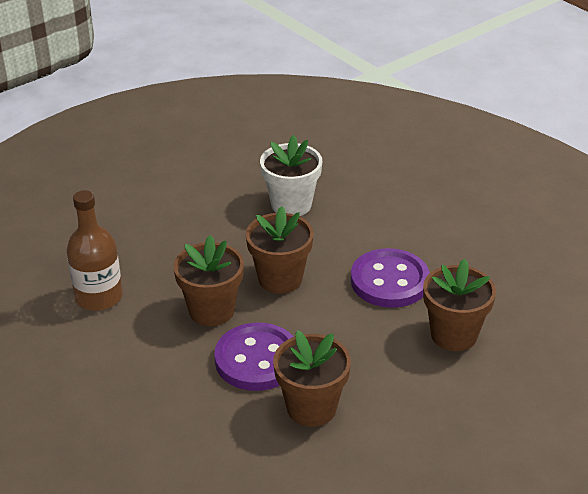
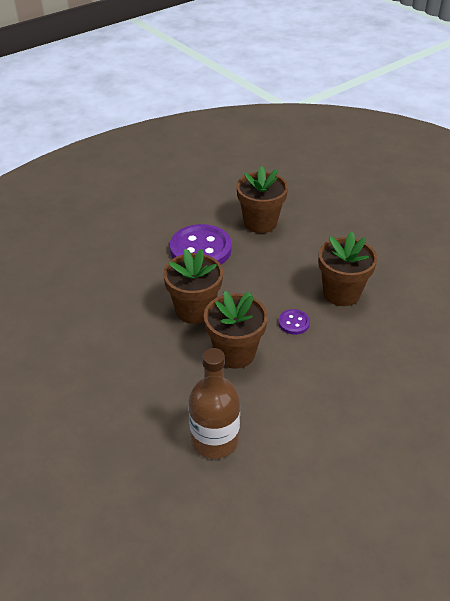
camera: 90 degrees left, 5 degrees up
purple button [214,323,294,391] -> purple button [278,309,310,335], size x0.45
white flower pot [260,135,322,216] -> none

